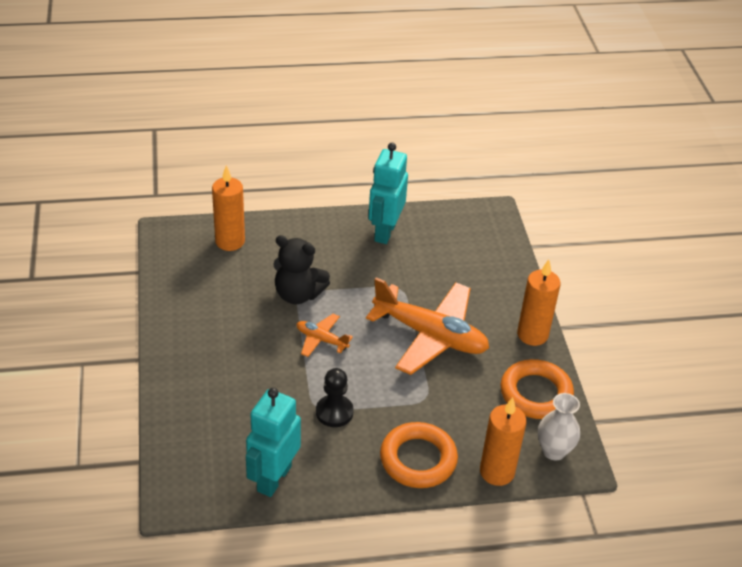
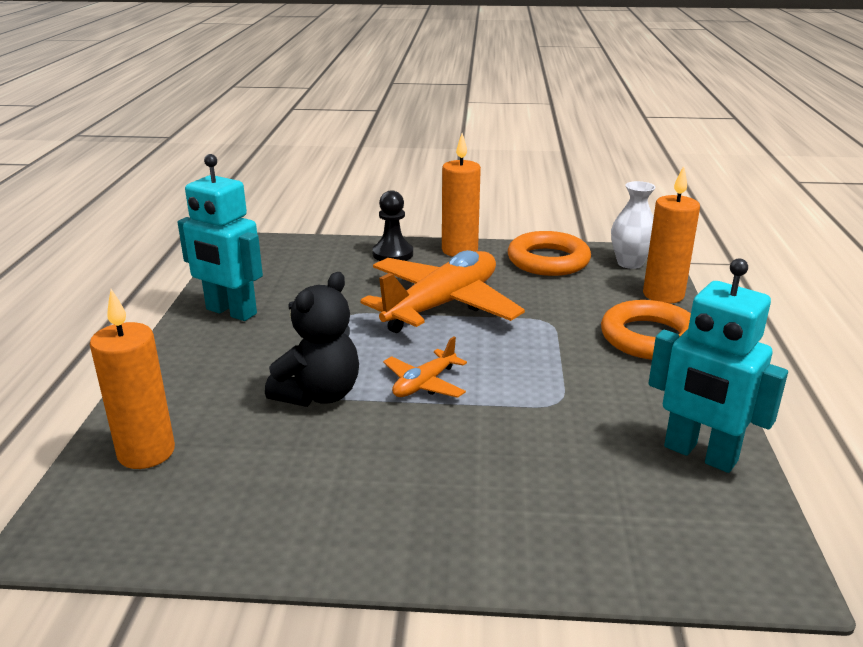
camera: 75 degrees left, 15 degrees down
black pawn [316,368,354,427] -> black pawn moved to [372,190,413,261]

